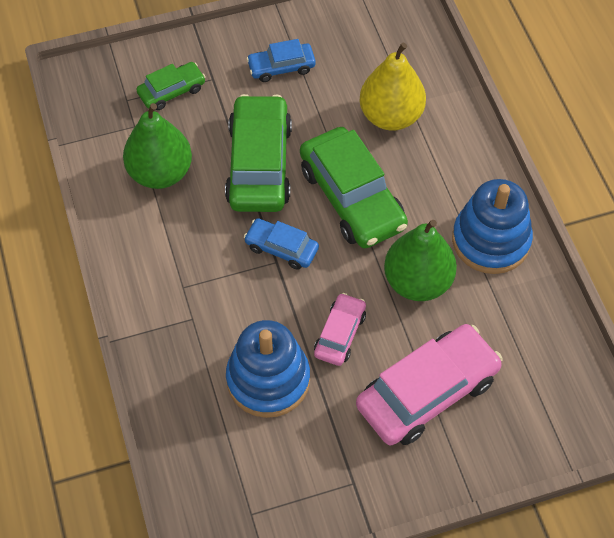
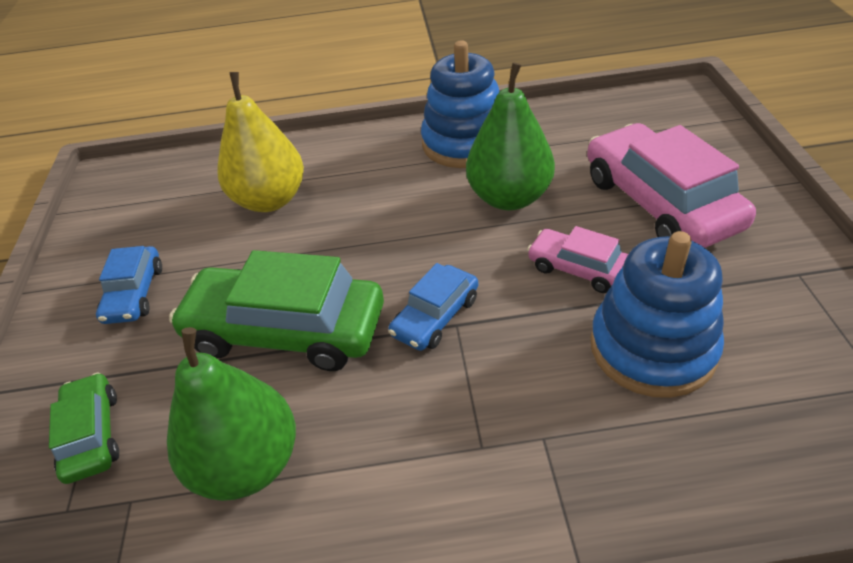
camera: 75 degrees left, 15 degrees down
green car [300,127,408,248] -> none

